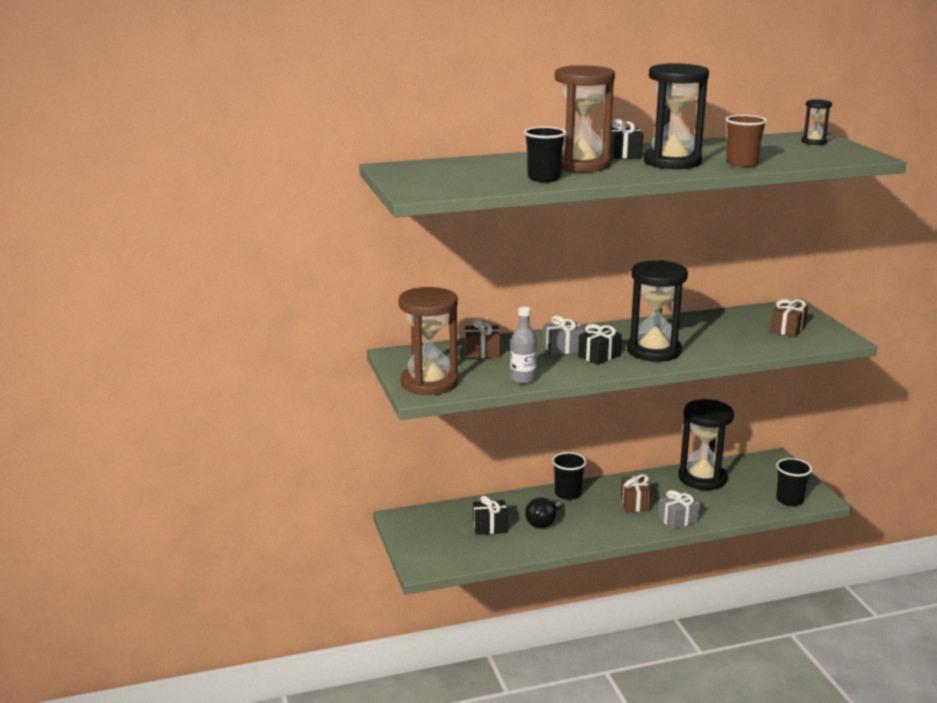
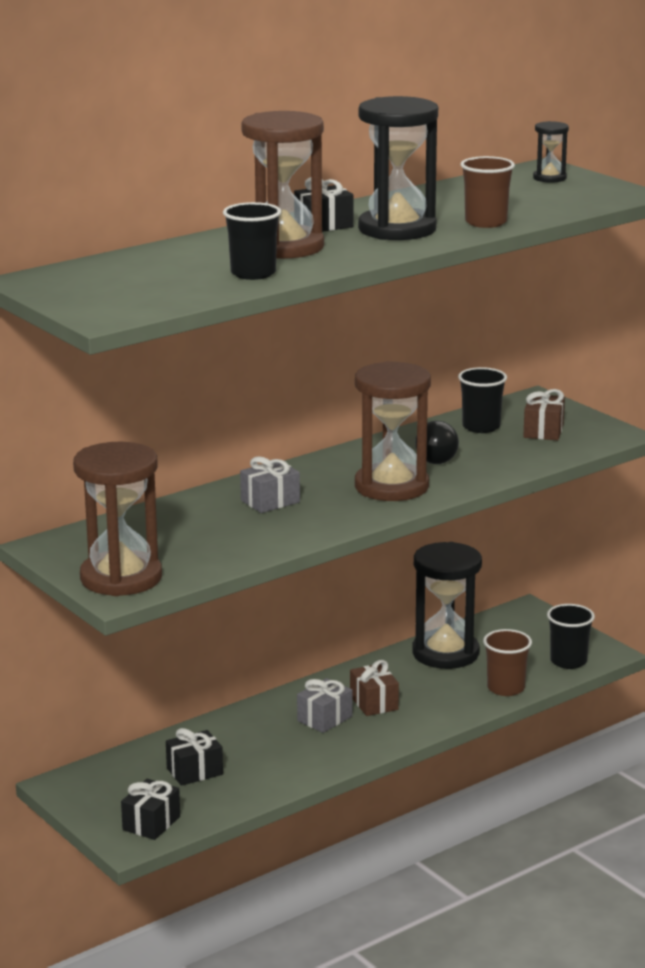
camera: 20 degrees left, 0 degrees up
brown gift [465,319,500,358] -> none
grey bottle [510,307,537,384] -> none
black light bulb [525,497,561,529] -> black light bulb moved to [415,421,459,464]
black cup [552,452,587,500] -> black cup moved to [458,367,507,433]
black gift [578,324,622,365] -> black gift moved to [121,779,180,840]
black hourglass [627,260,688,362] -> brown hourglass [355,361,431,501]
grey gift [658,490,700,530] -> grey gift moved to [297,678,353,733]
none -> brown cup [483,629,532,696]

